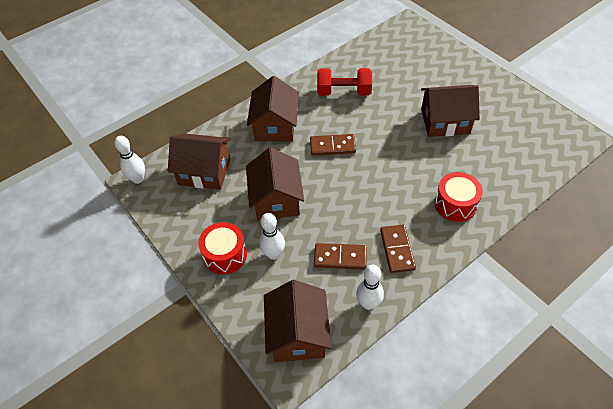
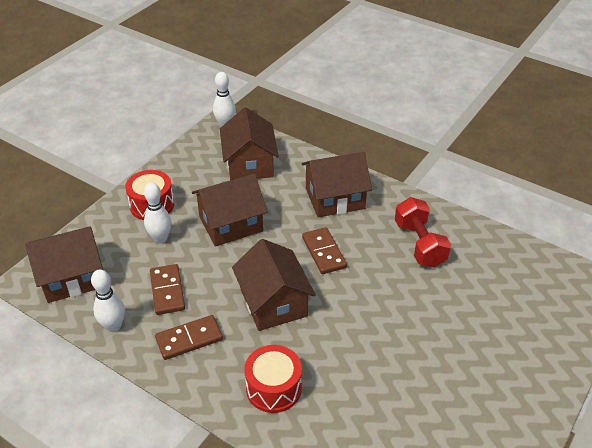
camera: 70 degrees right, 10 degrees down
brown house [421,85,480,137] -> brown house moved to [232,239,316,331]

